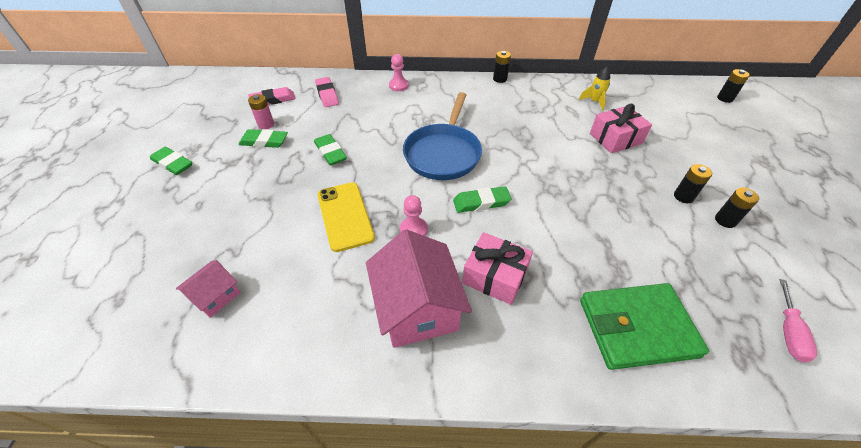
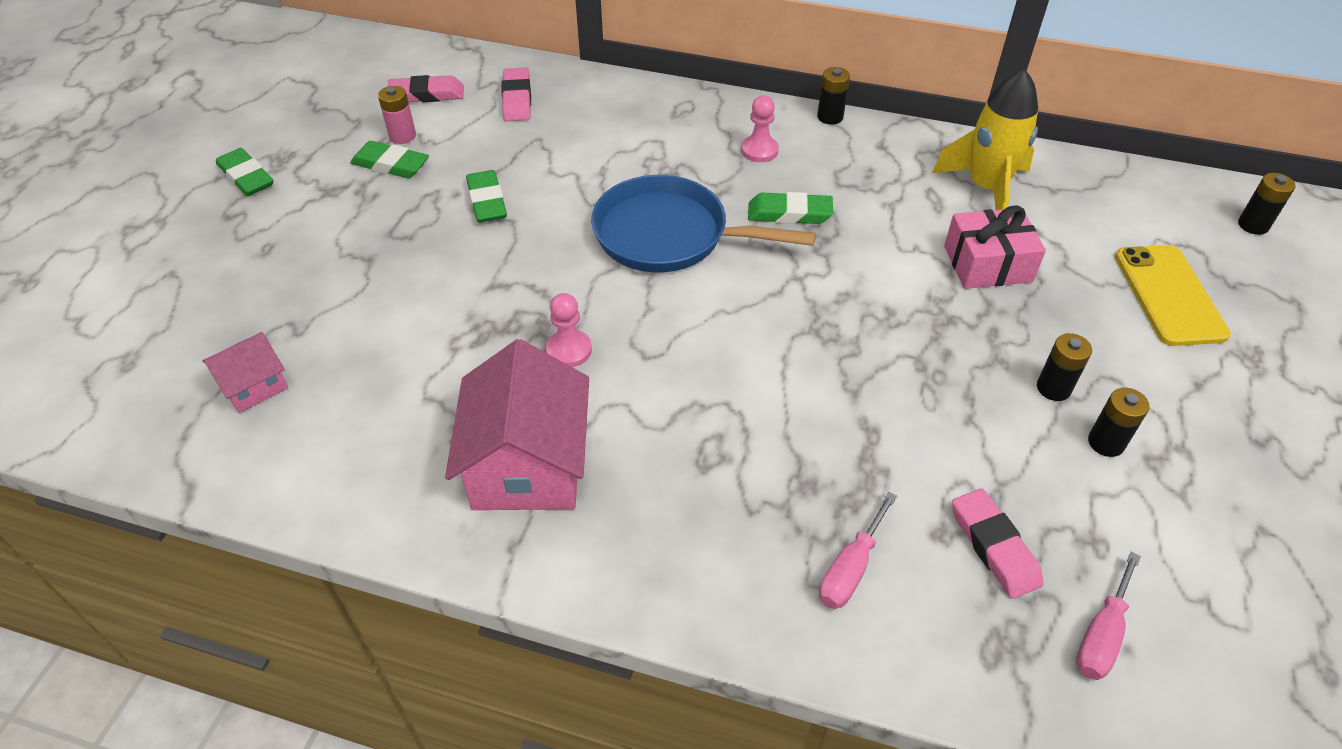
camera: 15 degrees right, 0 degrees up
yellow phone [317,182,375,252] -> yellow phone moved to [1115,245,1231,346]
pink pawn [389,54,409,91] -> pink pawn moved to [741,96,779,162]
blue pan [403,92,482,180] -> blue pan turned 75 degrees clockwise [591,175,816,272]
green eraser [453,186,512,213] -> green eraser moved to [748,192,833,224]
pink gift [462,232,533,305] -> none
yellow rocket [579,67,610,111] -> yellow rocket [932,69,1038,210], size x1.90
green wallet [580,283,709,370] -> pink screwdriver [819,492,897,609]
none -> pink eraser [952,489,1044,599]

